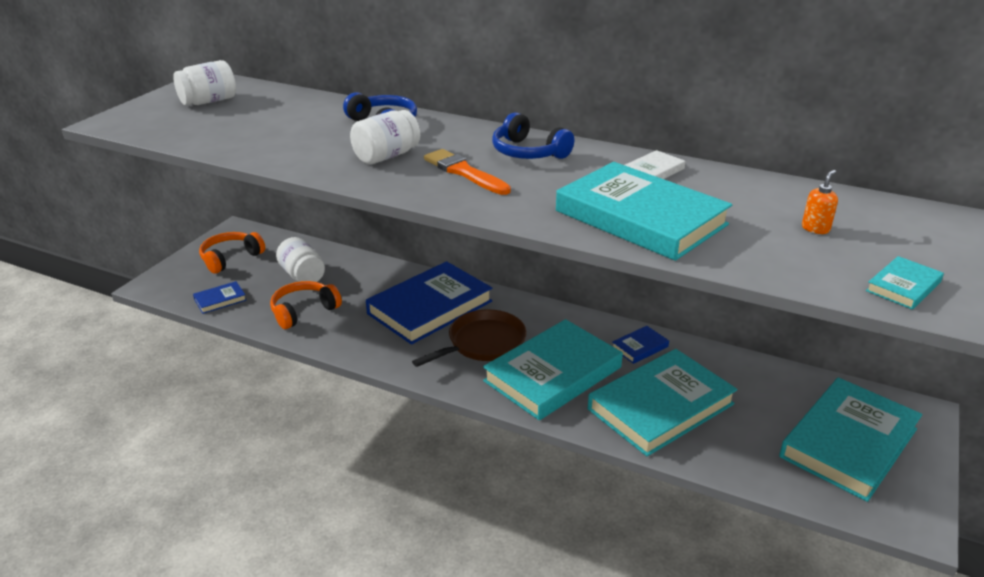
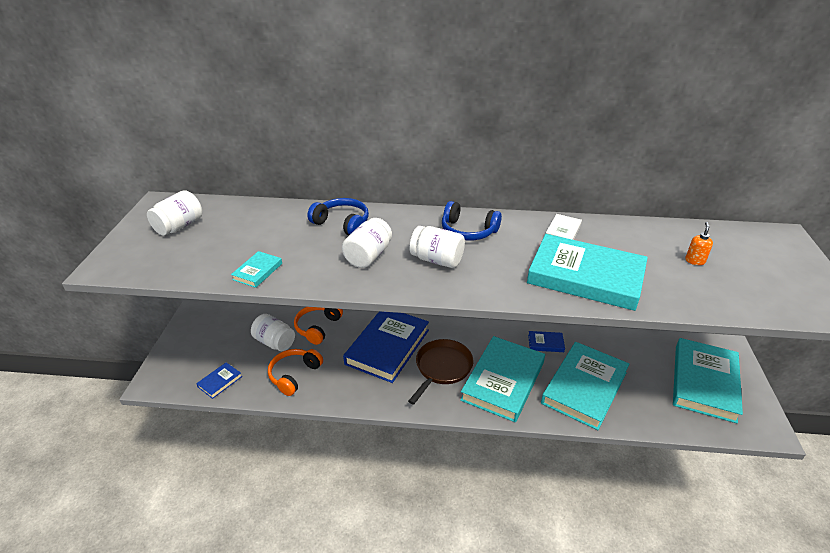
camera: 20 degrees left, 5 degrees up
orange headphones [199,232,265,274] -> orange headphones moved to [294,307,343,345]
orange brush [424,149,511,195] -> white jar [410,226,465,268]
blue book [612,326,669,364] -> blue book turned 60 degrees clockwise [528,331,565,352]
turquoise book [866,256,944,310] -> turquoise book moved to [231,251,282,288]

